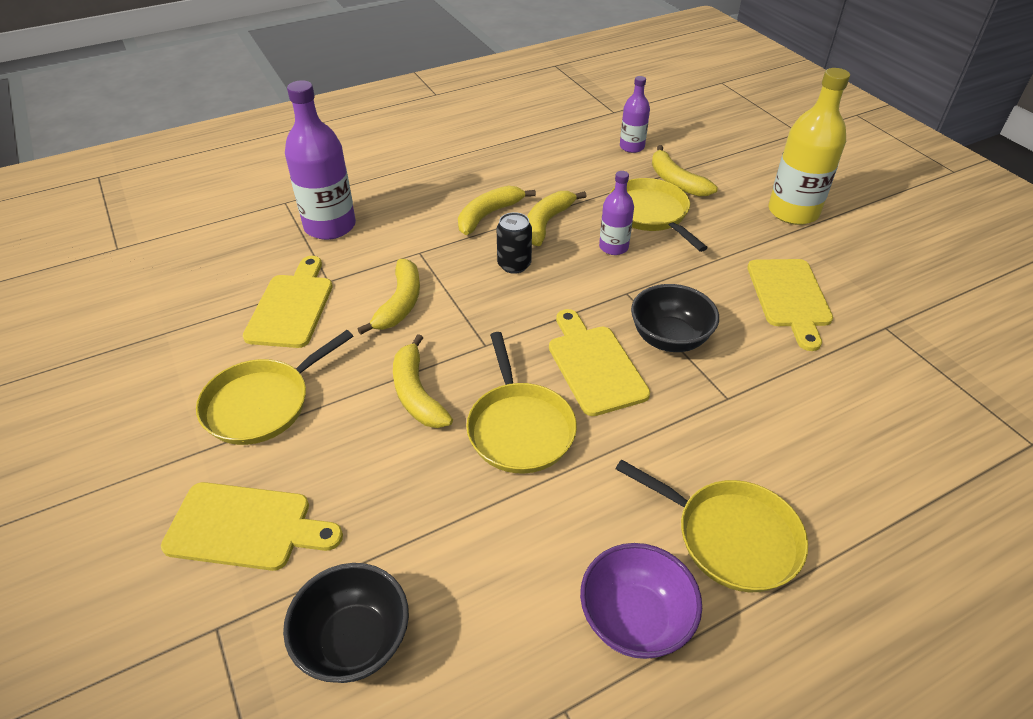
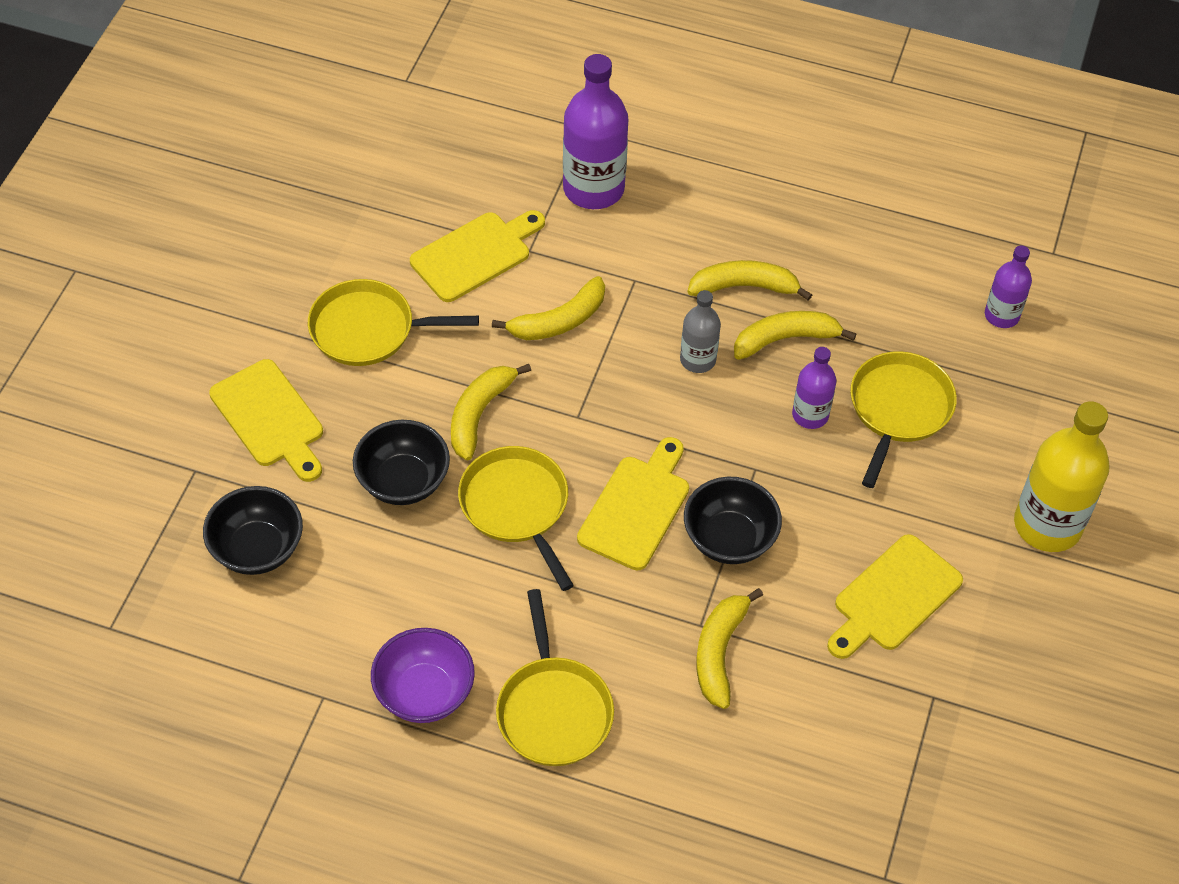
camera: 45 degrees right, 10 degrees up
yellow pan [466,332,577,474] -> yellow pan turned 120 degrees clockwise [458,446,574,591]
black can [497,212,532,274] -> grey bottle [680,290,721,373]
yellow banana [652,145,718,197] -> yellow banana moved to [696,588,763,709]
none -> black bowl [353,420,450,505]

